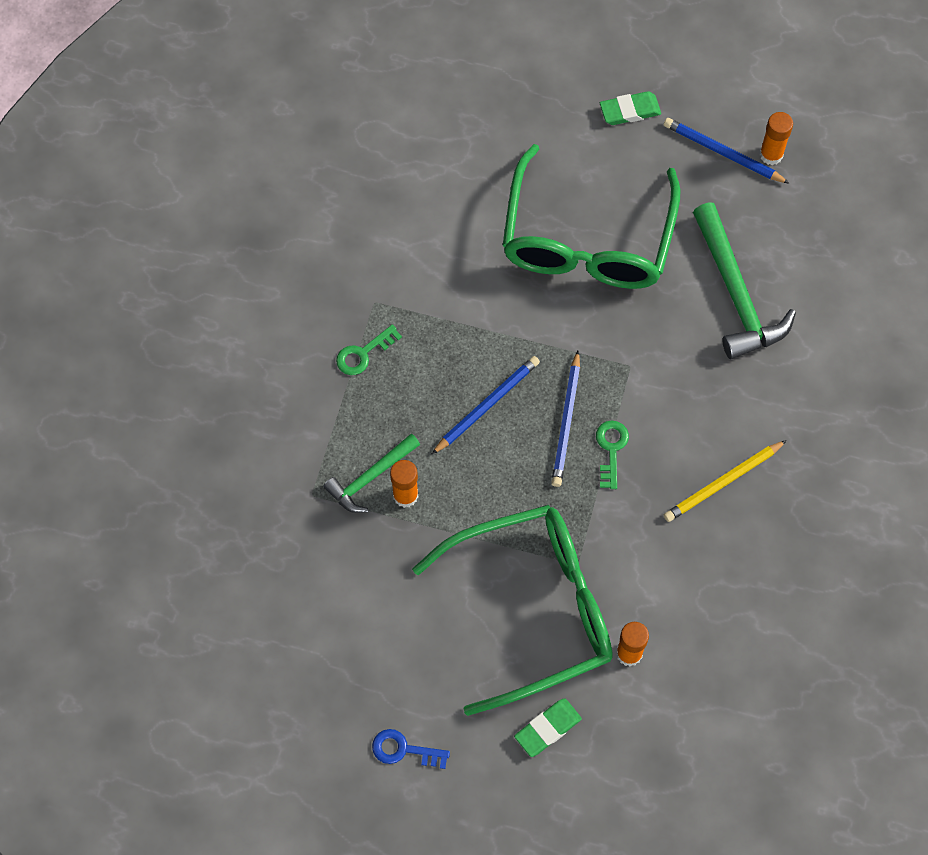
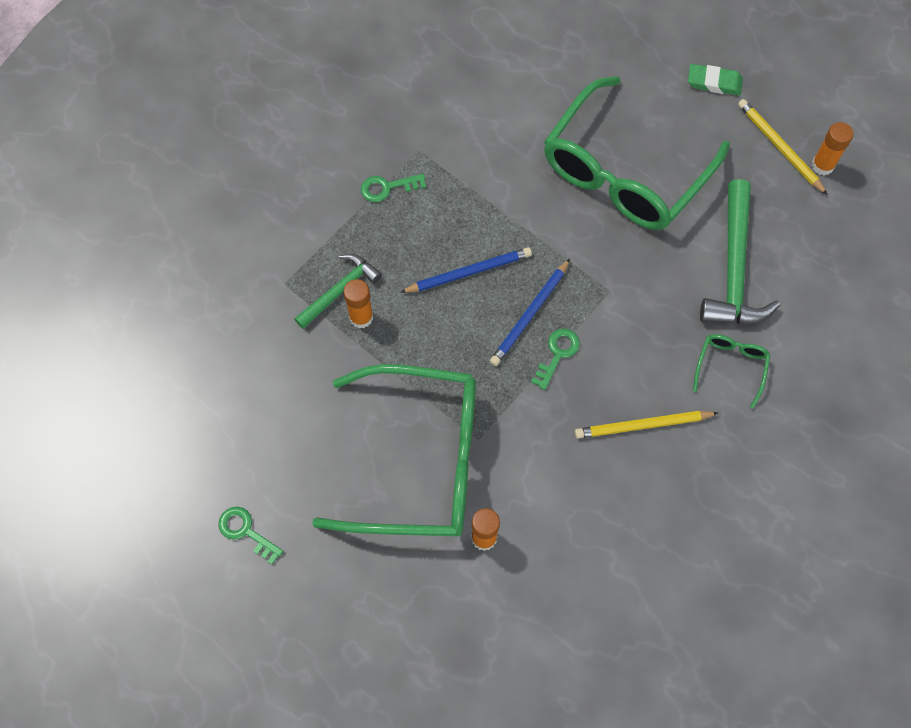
camera: 25 degrees right, 0 degrees up
green hammer [323,433,420,513] -> green hammer turned 150 degrees clockwise [294,254,382,329]
blue key [372,729,450,769] -> green key [218,507,283,565]
green eraser [514,698,582,757] -> none
blue pencil [664,118,790,184] -> yellow pencil [738,99,828,195]
none -> green glasses [693,334,770,409]

